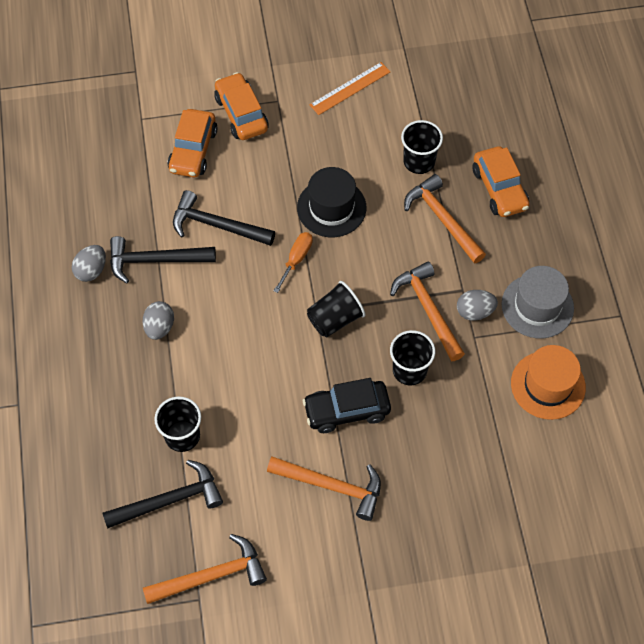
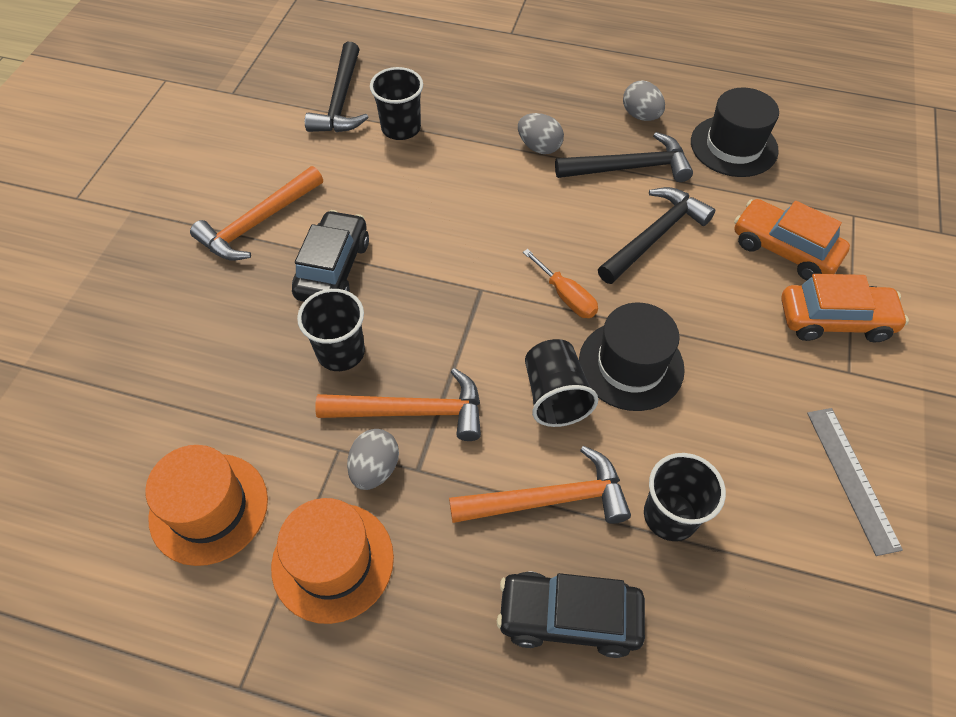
camera: 115 degrees right, 5 degrees down
black hammer [110,236,216,283] -> black hammer turned 60 degrees clockwise [555,132,693,182]
orange hammer [143,534,267,604] -> none
black cup [307,281,365,337] -> black cup moved to [525,339,598,427]
orange ruler [309,62,391,115] -> grey ruler [807,408,903,556]
orange car [473,146,530,217] -> black car [497,571,645,658]
grey hat [501,266,574,338] -> orange hat [271,498,394,624]
none -> black hat [691,88,779,177]

